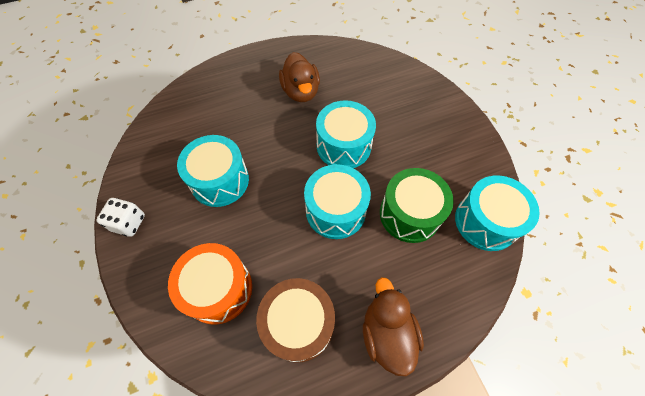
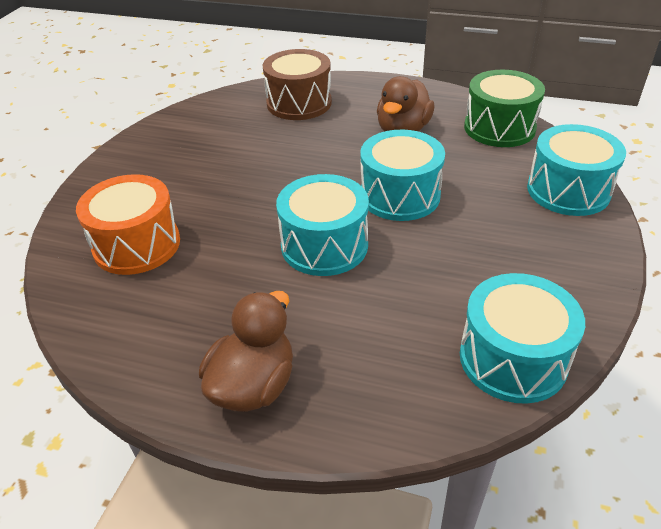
camera: 40 degrees right, 20 degrees down
white dice [97,198,145,237] -> none
turquoise drum [177,135,249,207] -> turquoise drum moved to [527,124,626,216]
brown drum [256,278,335,363] -> brown drum moved to [262,49,332,120]
green drum [380,168,454,243] -> green drum moved to [464,70,545,147]

